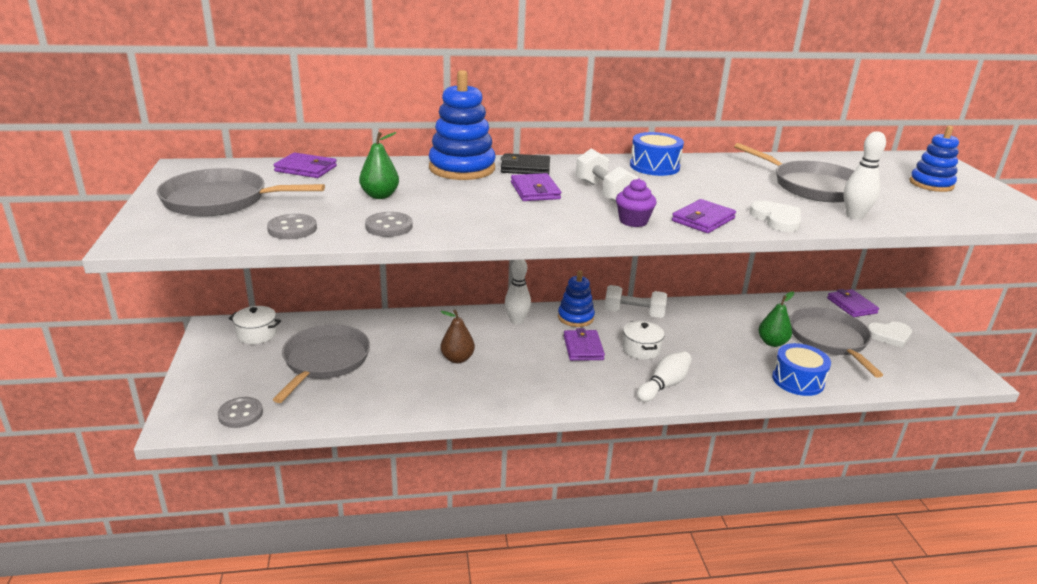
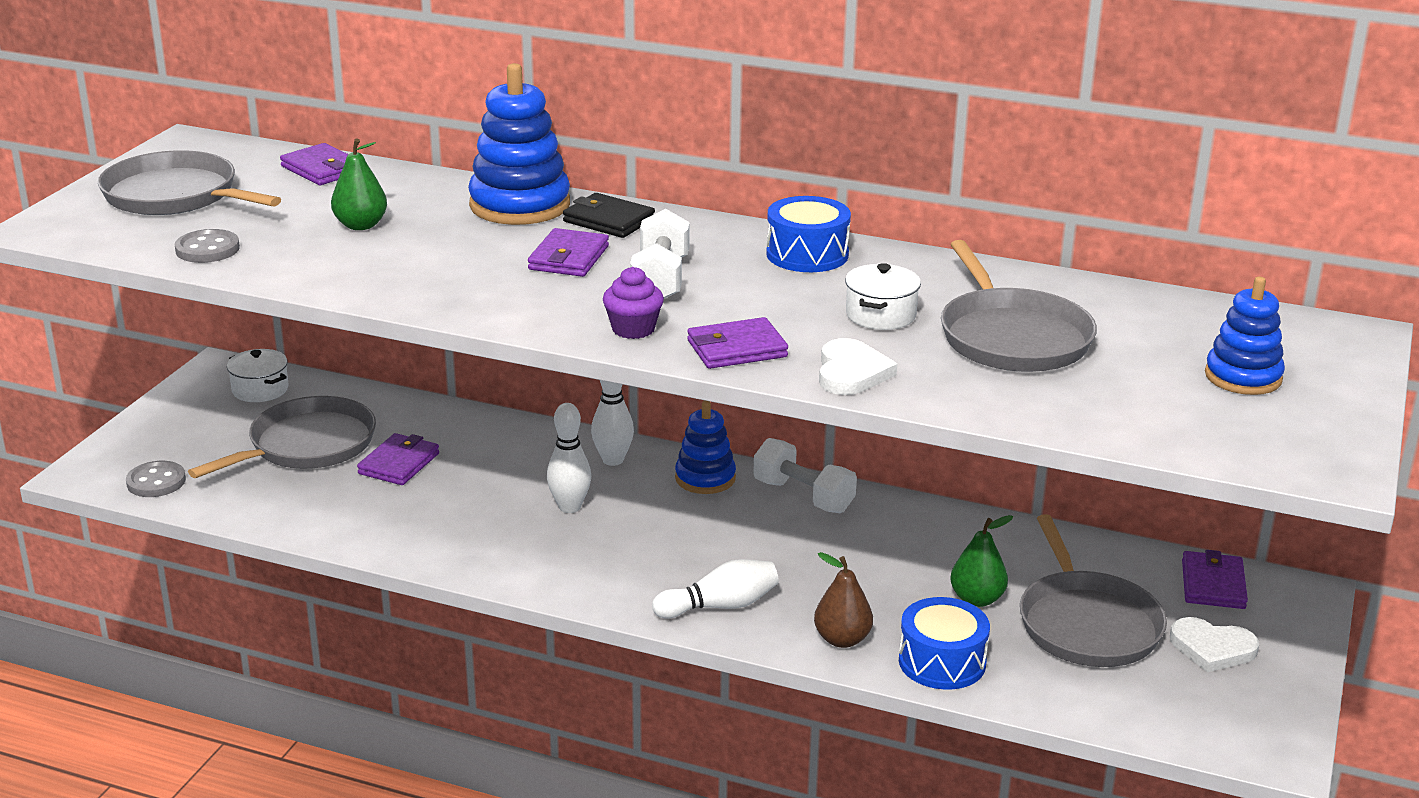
camera: 30 degrees right, 0 degrees up
grey button [365,212,413,237] -> none
brown pear [440,310,475,363] -> brown pear moved to [814,552,873,648]
purple wallet [564,328,605,361] -> purple wallet moved to [357,433,439,485]
white pot [622,321,665,359] -> white pot moved to [845,263,921,330]
grey pan [789,307,883,378] -> grey pan turned 150 degrees clockwise [1020,514,1167,667]
white bowling pin [844,131,886,220] -> white bowling pin moved to [547,403,591,513]

